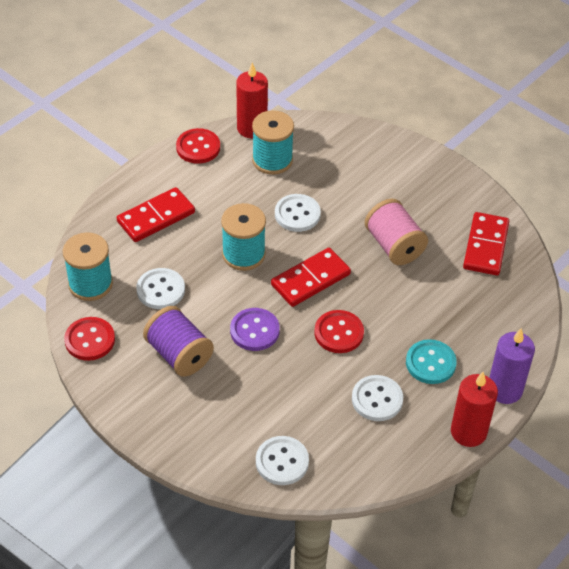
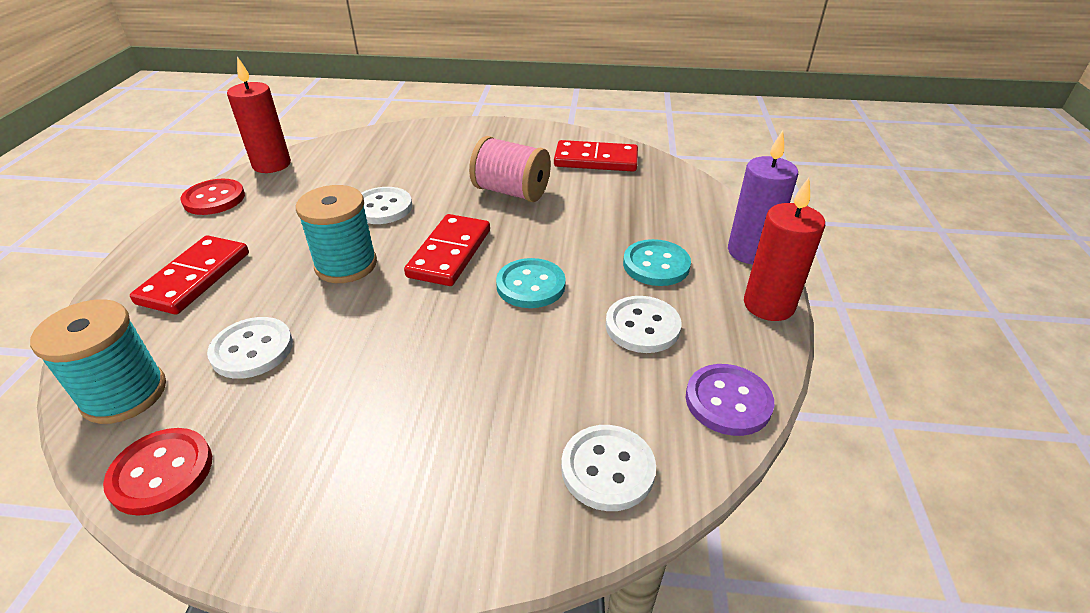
camera: 35 degrees left, 10 degrees down
purple spool [143,306,214,377] -> none
purple button [230,308,280,351] -> purple button moved to [686,364,774,436]
turquoise spool [252,110,294,175] -> none
red button [314,310,364,353] -> turquoise button [496,258,566,308]
red domino [463,212,509,275] -> red domino turned 60 degrees counterclockwise [554,140,638,172]

